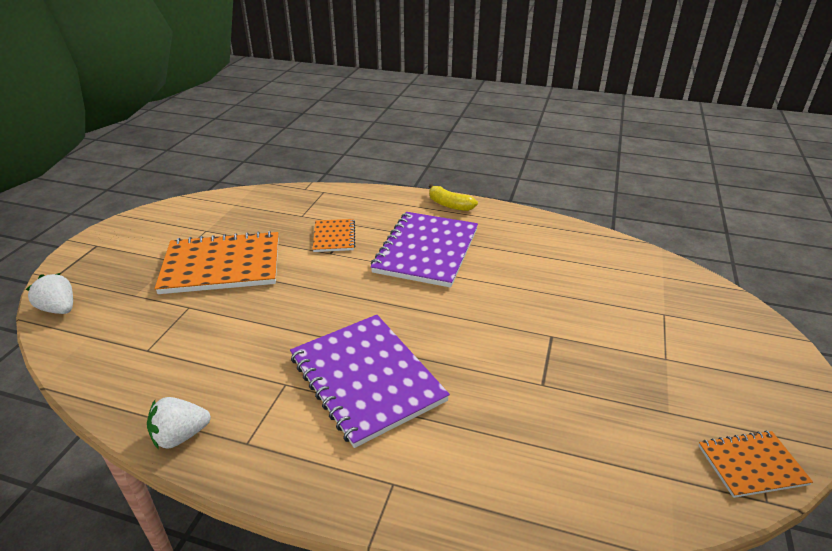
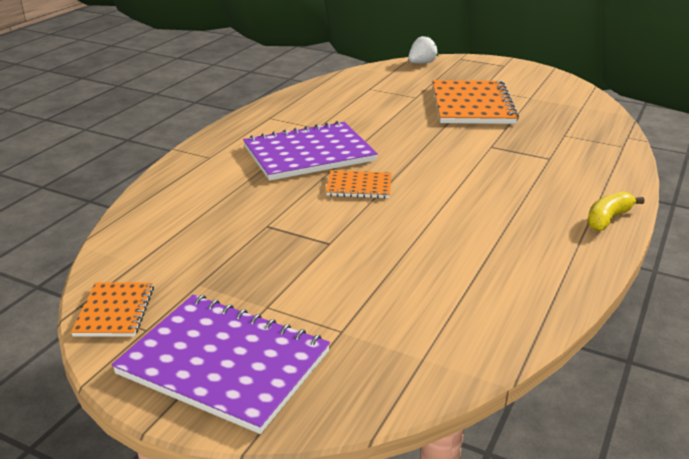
camera: 100 degrees right, 5 degrees down
white strawberry [147,397,211,450] -> none
orange notebook [313,219,355,252] -> orange notebook moved to [326,170,391,199]
purple notebook [370,212,478,288] -> purple notebook moved to [111,295,330,434]

